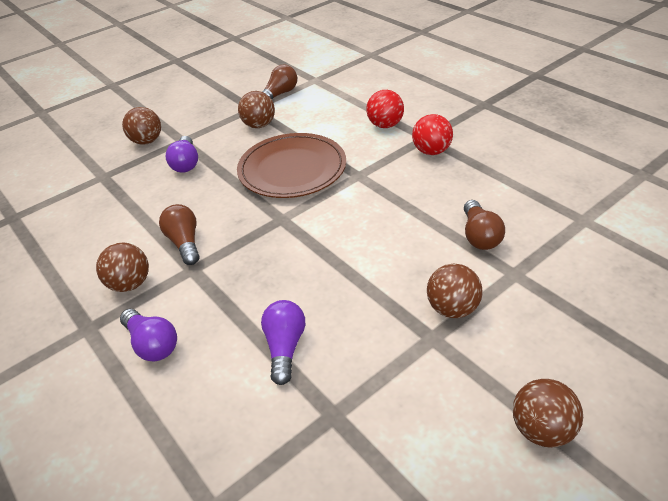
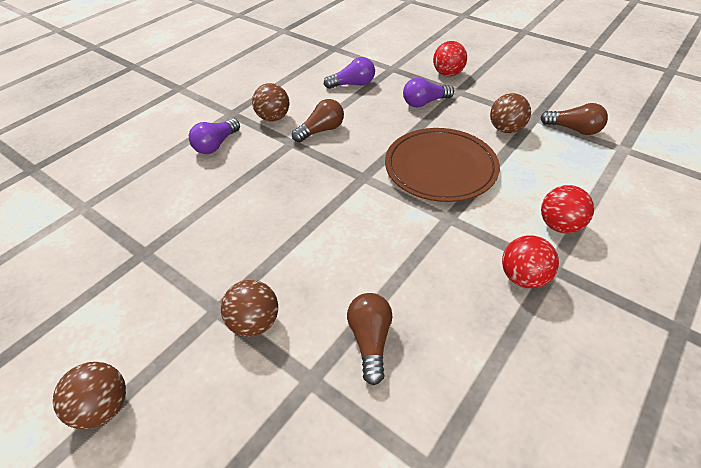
camera: 75 degrees right, 5 degrees up
brown ball [122,107,161,145] -> red ball [433,41,467,76]
purple light bulb [261,300,305,385] -> purple light bulb moved to [324,57,375,89]
brown light bulb [464,200,505,250] -> brown light bulb turned 105 degrees clockwise [347,293,393,385]

